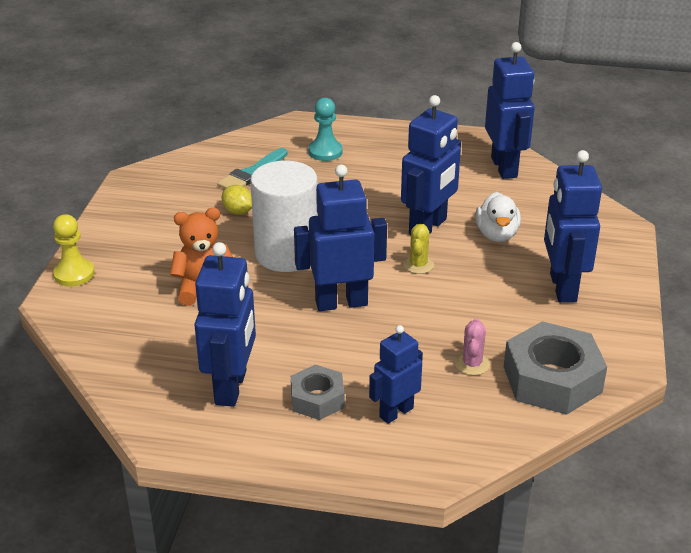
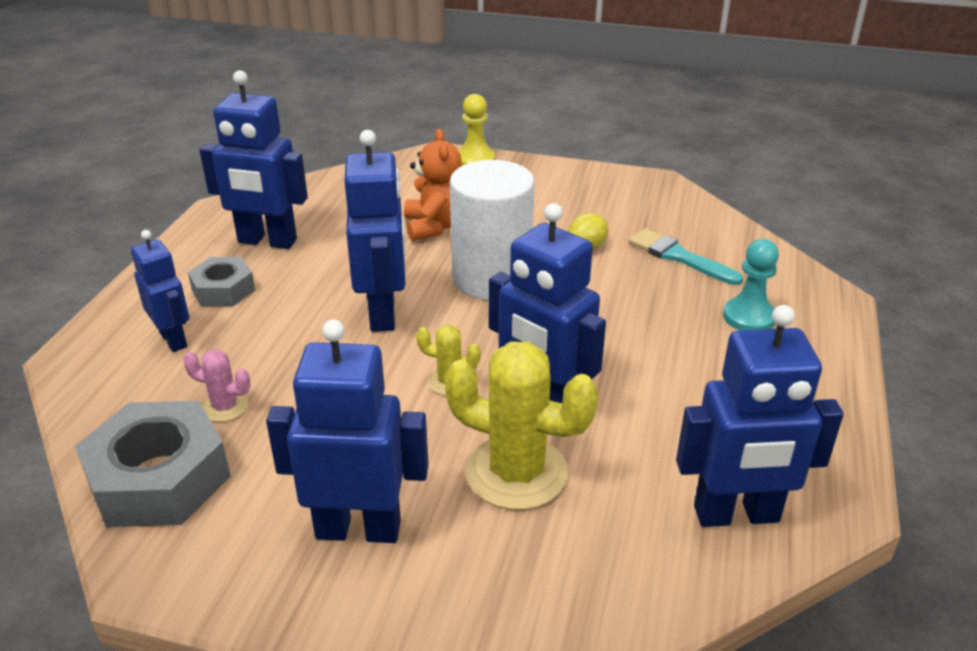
camera: 95 degrees right, 0 degrees up
white duck [475,192,521,242] -> yellow cactus [444,341,599,510]

